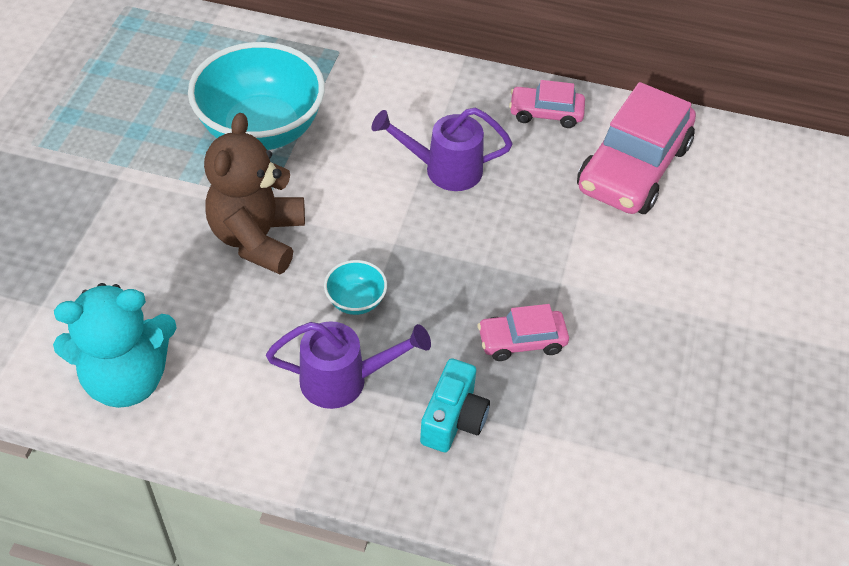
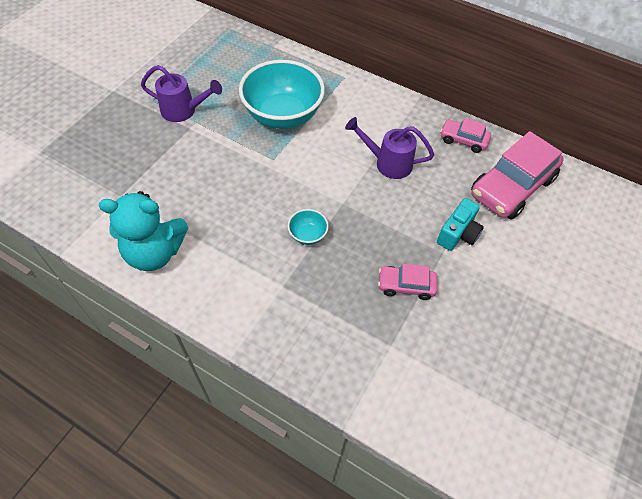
camera: 15 degrees right, 5 degrees up
brown teddy bear [204,113,305,274] -> none
purple watering can [266,321,431,409] -> purple watering can moved to [141,65,222,122]
turquoise camera [420,358,490,452] -> turquoise camera moved to [437,198,484,251]

